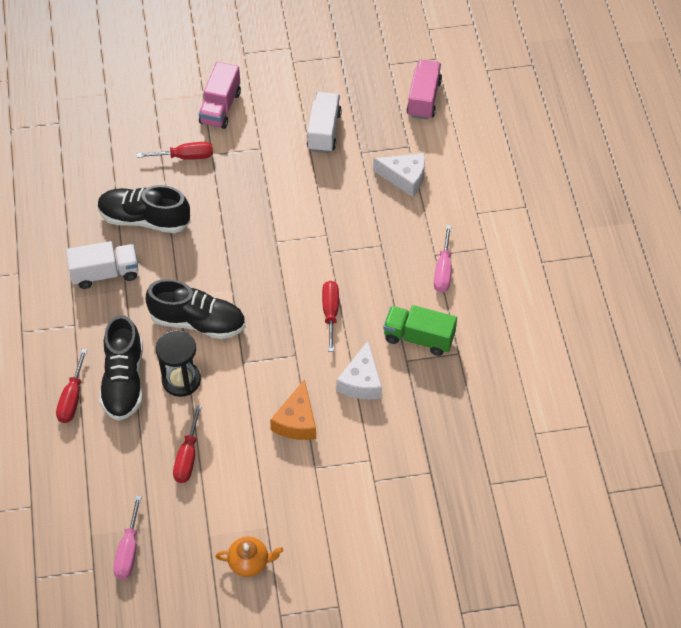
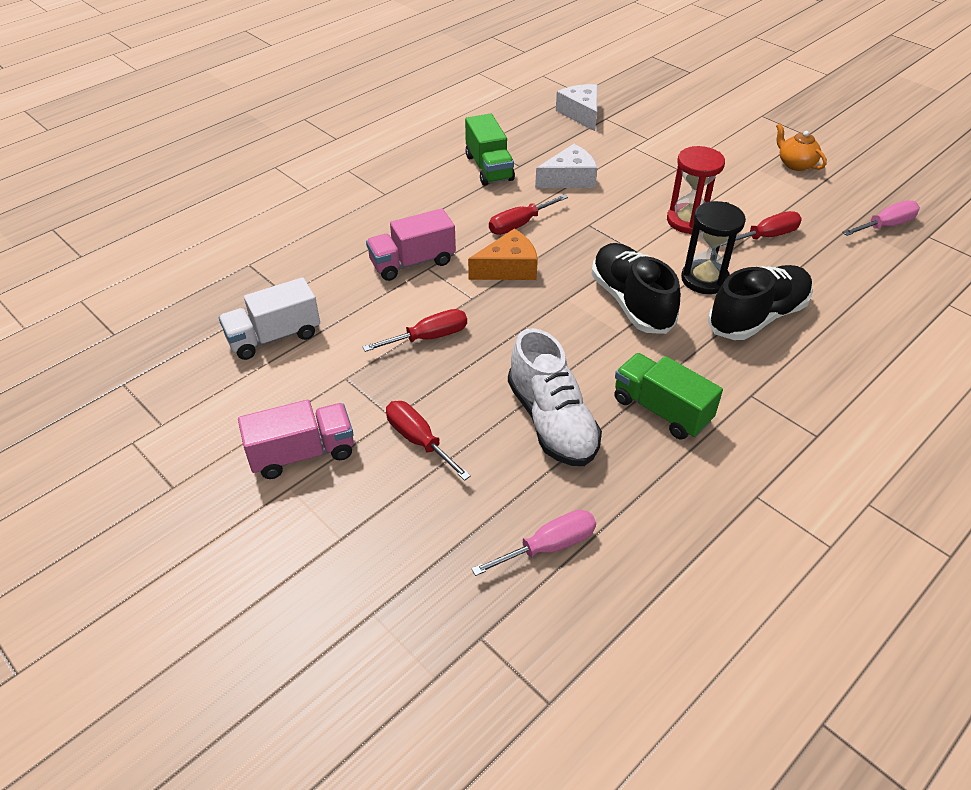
camera: 125 degrees left, 10 degrees down
red screwdriver [56,349,87,423] -> red screwdriver moved to [362,309,467,352]
white truck [66,241,138,289] -> green truck [614,353,723,440]
black shoe [98,185,191,233] -> white shoe [508,328,602,466]
orange cheese [270,379,316,440] -> orange cheese moved to [468,229,538,280]
white cheese [373,153,425,197] -> white cheese moved to [556,84,598,131]
pink truck [407,60,442,120] -> pink truck moved to [366,208,456,281]
pink screwdriver [434,225,452,293] -> pink screwdriver moved to [471,510,596,576]
none -> red hourglass [667,146,725,234]

